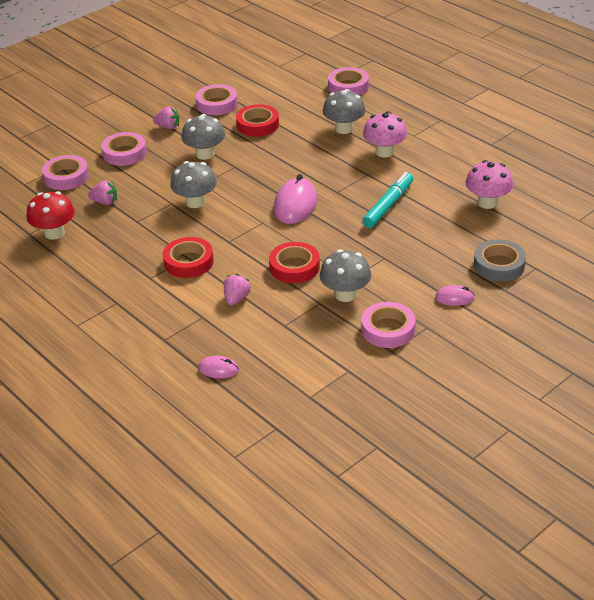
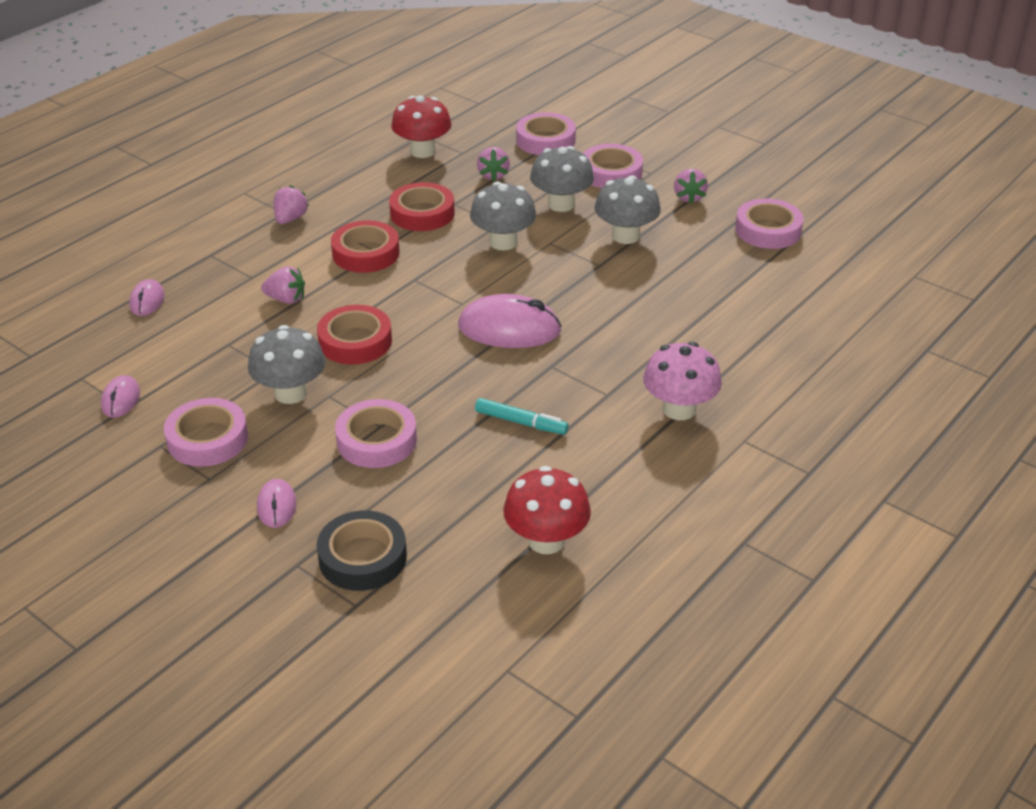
camera: 80 degrees right, 0 degrees up
red tape [236,104,279,137] -> red tape moved to [389,182,455,231]
grey mushroom [323,89,366,134] -> grey mushroom moved to [530,146,594,212]
pink tape [328,67,369,95] -> pink tape moved to [335,399,417,468]
turquoise marker [362,172,413,228] -> turquoise marker [475,398,568,435], size x0.65
pink mushroom [466,160,513,209] -> red mushroom [503,466,591,554]
grey tape [474,239,526,281] -> black tape [317,510,407,591]
none -> pink mouse [101,375,140,418]
none -> pink strawberry [274,185,309,224]

